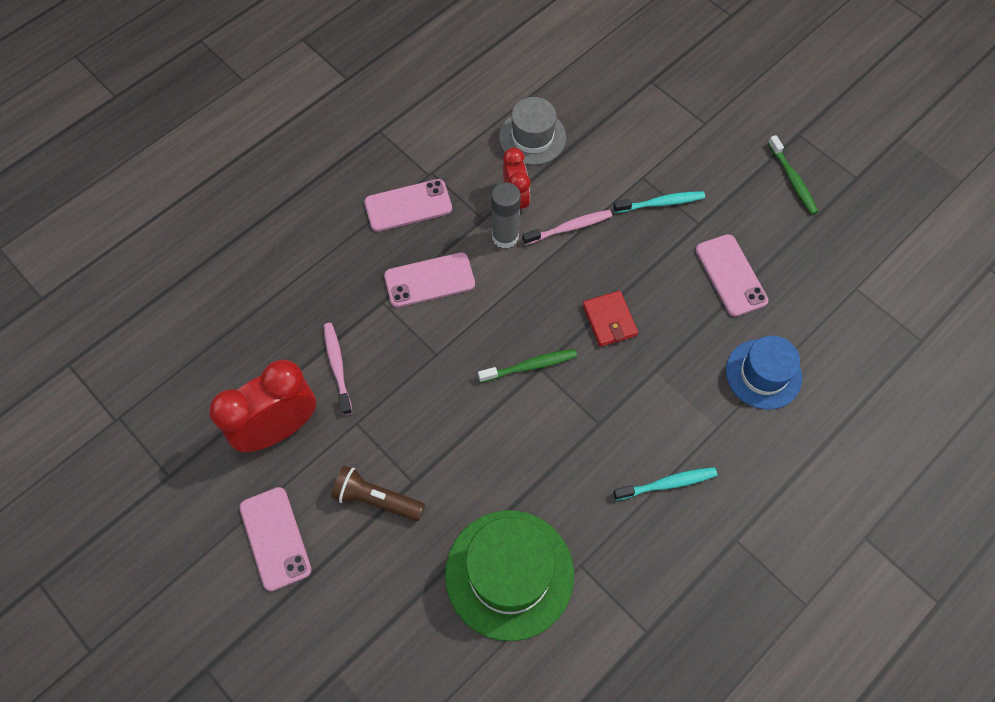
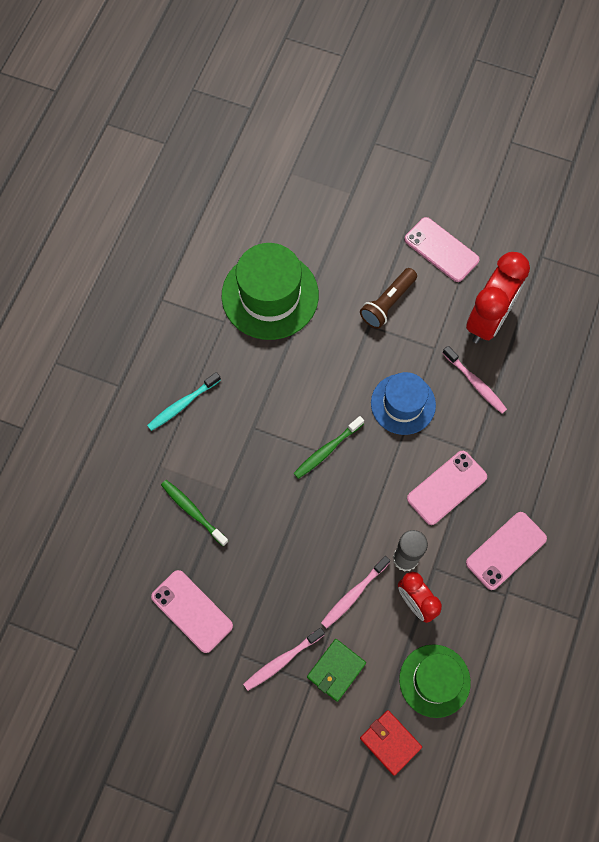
camera: 155 degrees right, 5 degrees up
brown flashlight [331,466,425,521] -> brown flashlight turned 135 degrees clockwise [360,268,417,329]
grey hat [499,97,566,165] -> green hat [399,644,471,718]
red wallet [583,291,638,347] -> red wallet moved to [360,710,422,776]
turquoise toothbrush [613,191,705,213] -> pink toothbrush [243,628,325,691]
blue hat [726,336,802,409] -> blue hat moved to [371,372,436,435]
green toothbrush [768,135,818,215] -> green toothbrush moved to [161,480,228,546]
none -> green wallet [307,639,366,702]

